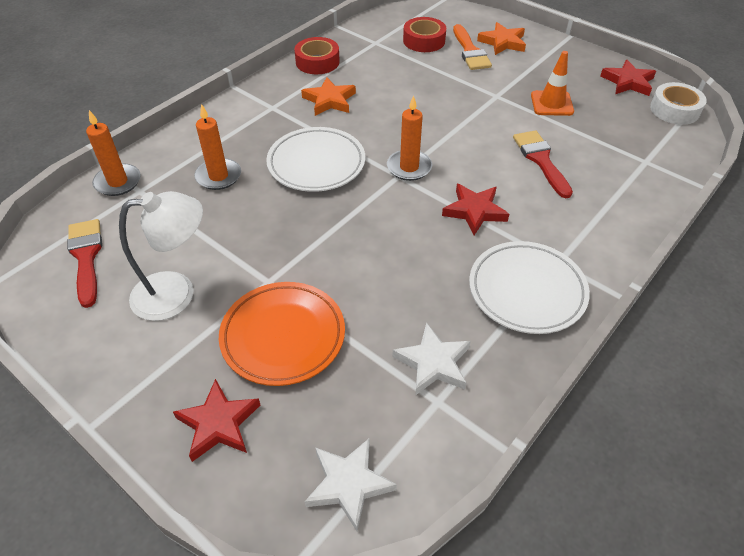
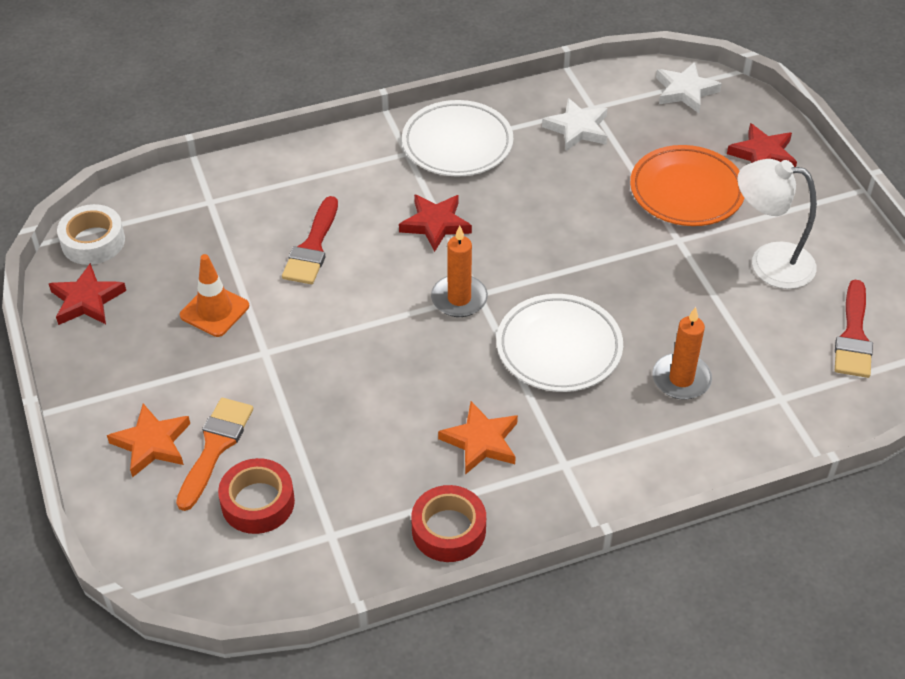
camera: 150 degrees left, 0 degrees up
orange candle [86,110,141,196] -> none

